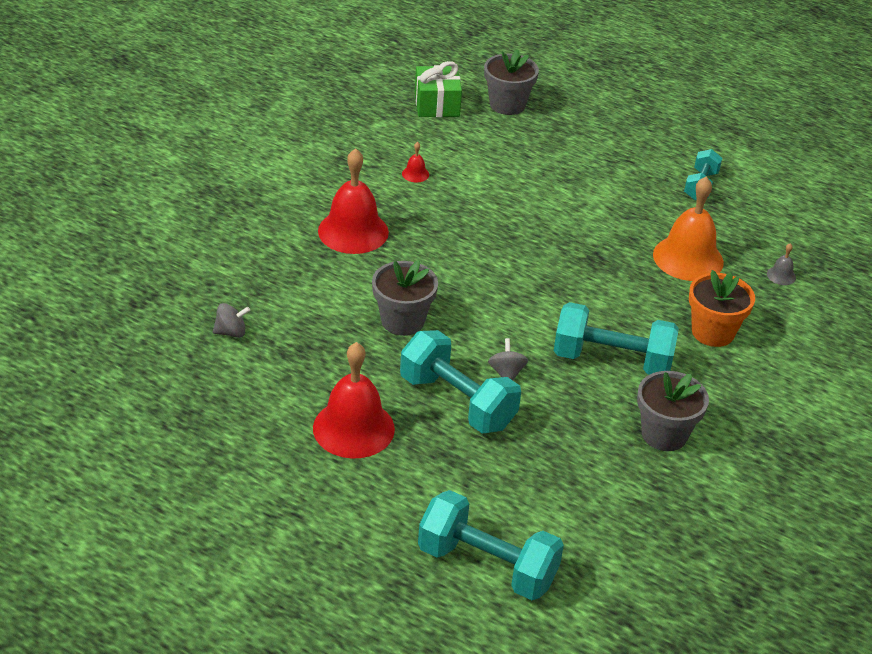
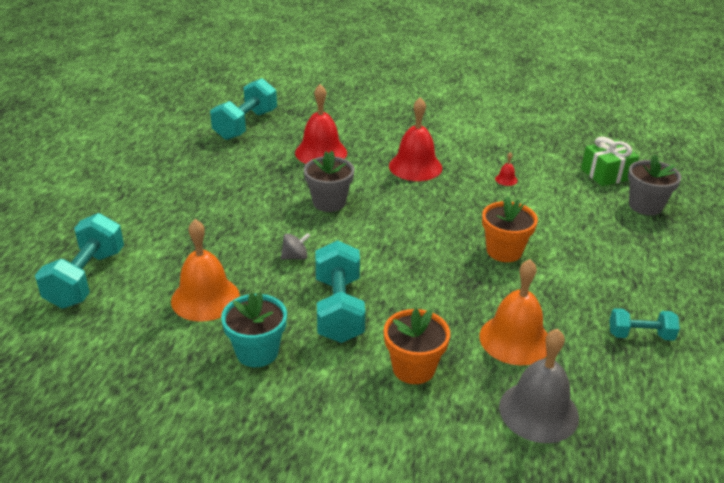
camera: 75 degrees right, 5 degrees down
grey spinning top [213,303,250,338] -> none
red bell [313,342,395,458] -> red bell moved to [295,84,347,164]
turquoise dumbbell [400,330,521,434] -> turquoise dumbbell moved to [210,78,277,140]
grey flower pot [637,371,709,451] -> turquoise flower pot [221,292,287,367]
grey bell [767,243,796,285] -> grey bell [499,329,579,443], size x2.44
none -> orange bell [171,219,240,322]
none -> orange flower pot [482,196,538,262]

